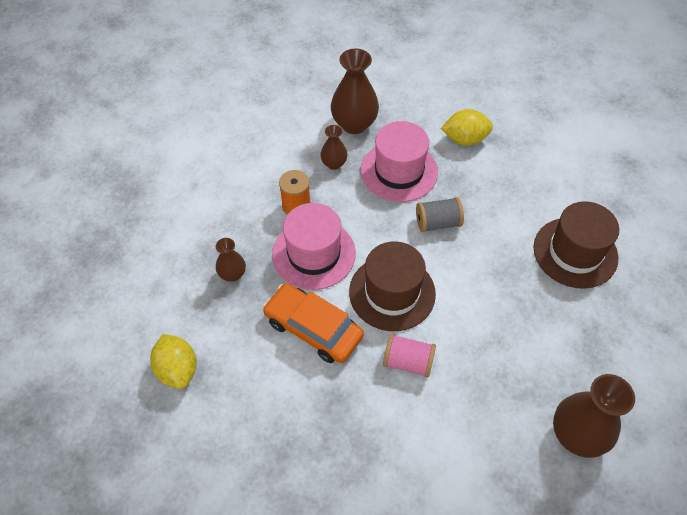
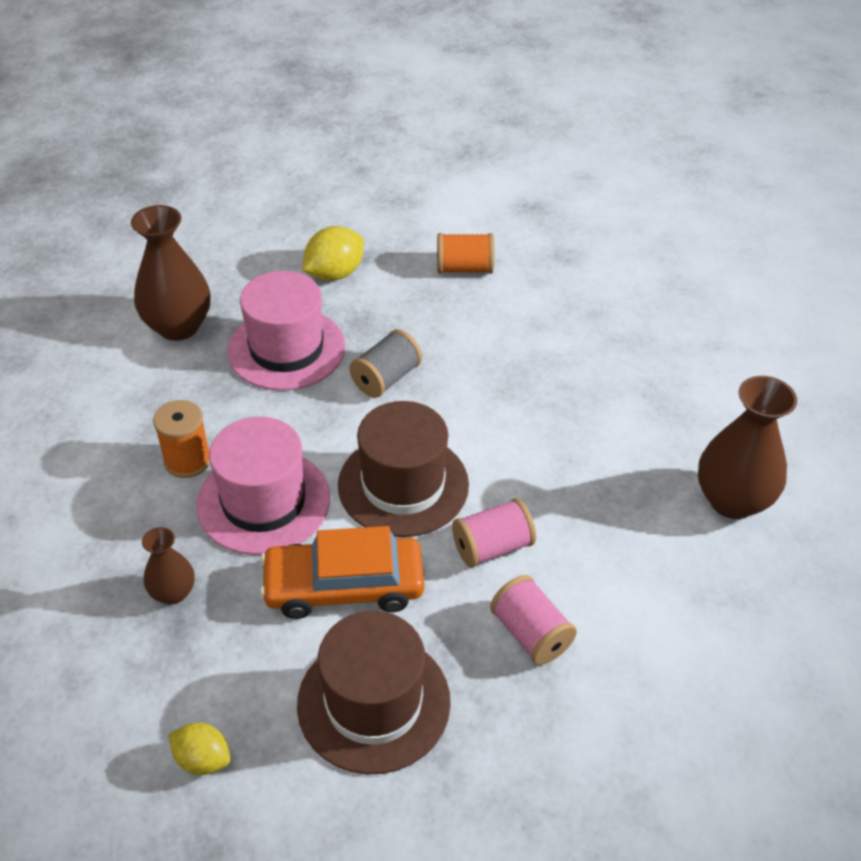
camera: 40 degrees left, 10 degrees down
yellow lemon [150,334,197,389] -> yellow lemon [169,723,230,775], size x0.65
brown vase [320,125,348,170] -> none
brown hat [533,201,619,289] -> brown hat moved to [297,611,451,774]
none -> orange spool [437,233,494,274]
none -> pink spool [490,575,577,665]

